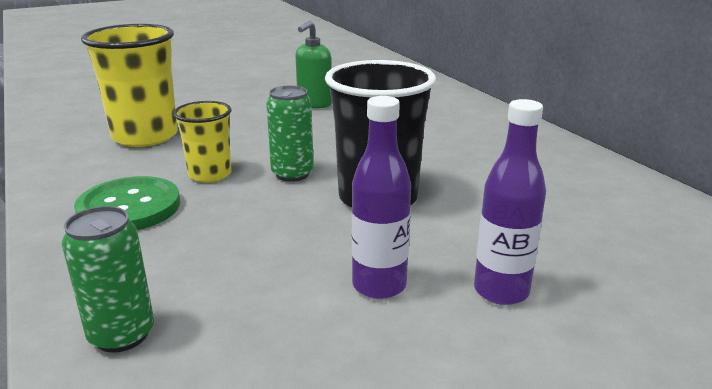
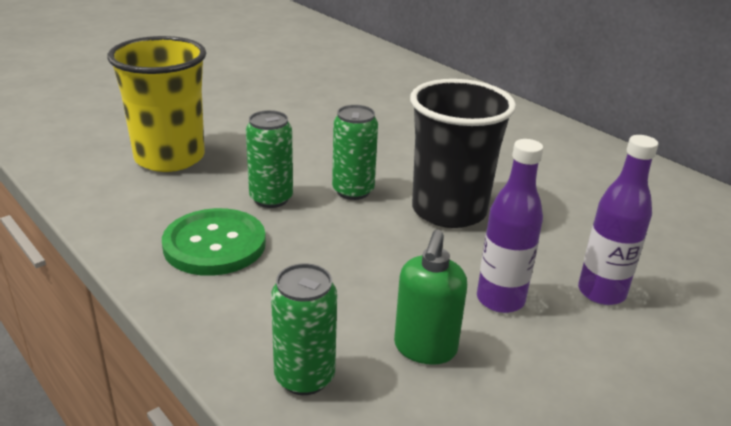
camera: 15 degrees left, 5 degrees up
yellow cup [173,101,231,183] -> green can [246,110,293,208]
green soap dispenser [295,20,332,109] -> green soap dispenser moved to [394,230,467,365]

